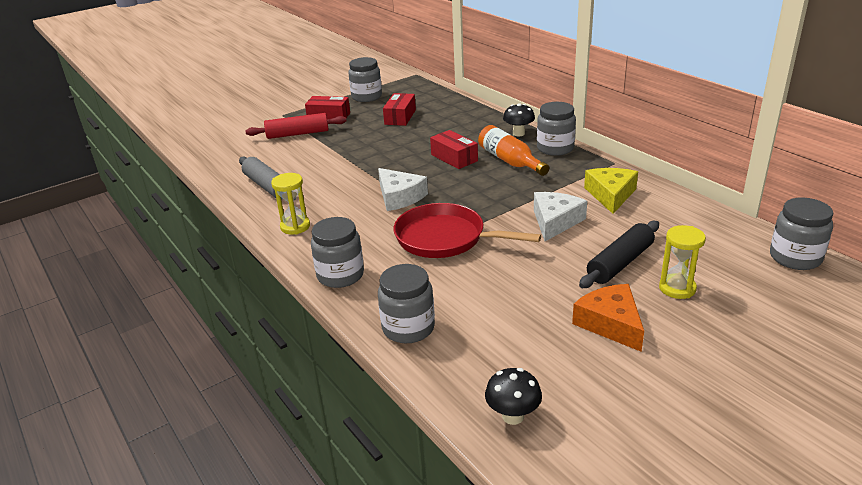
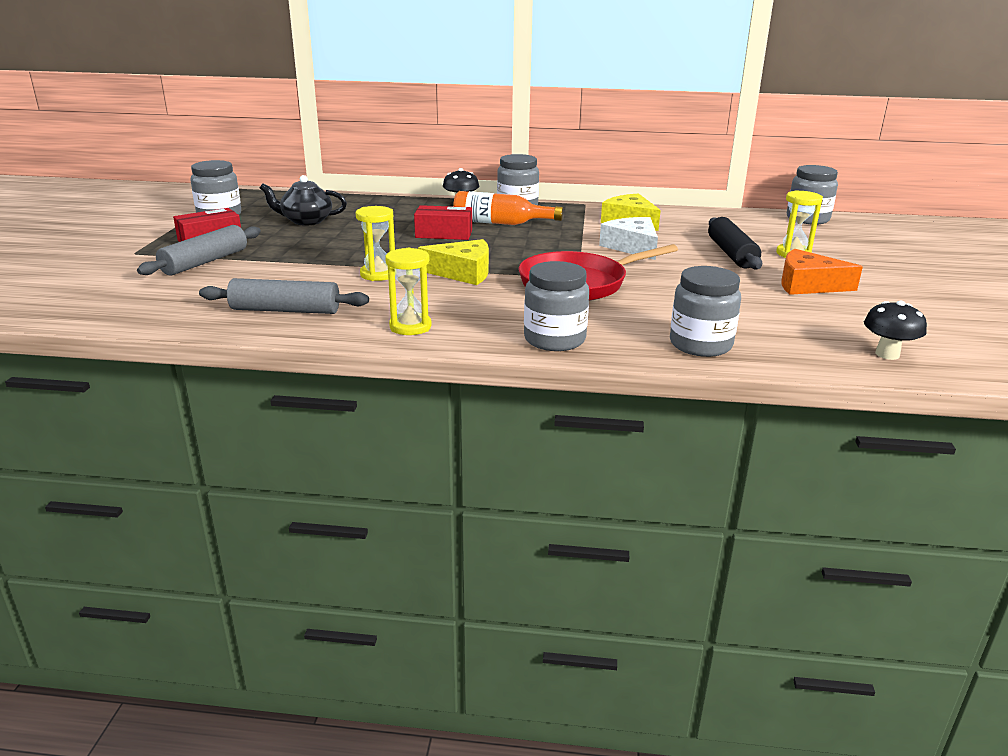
camera: 50 degrees left, 5 degrees down
red rolling pin [245,113,347,139] -> grey rolling pin [137,225,261,276]
white cheese [378,168,428,211] -> yellow cheese [418,239,489,285]
red box [383,93,416,126] -> black teapot [260,175,347,226]
none -> yellow hourglass [356,206,395,281]

